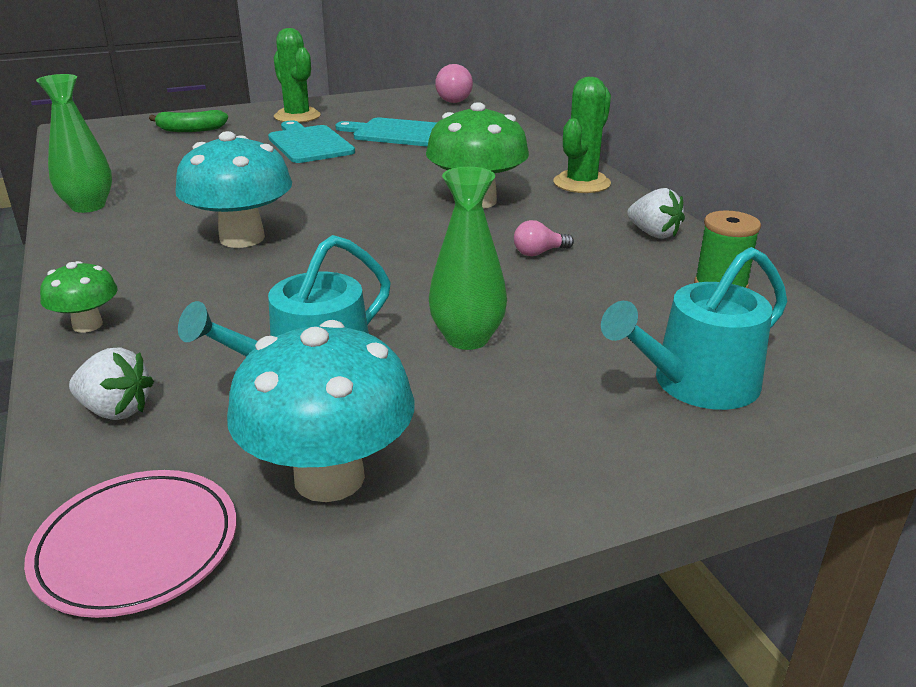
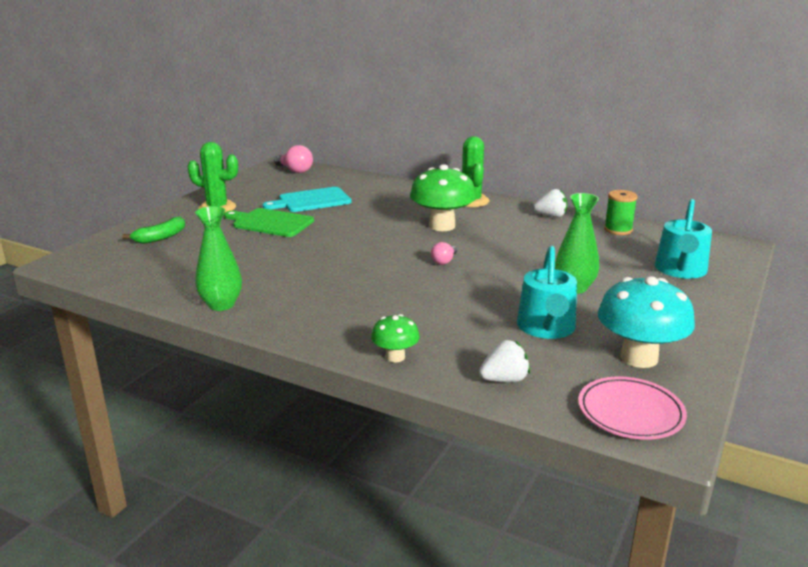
camera: 40 degrees left, 5 degrees down
turquoise mushroom [175,131,292,248] -> none
turquoise cutting board [268,121,355,163] -> green cutting board [224,208,314,237]
pink light bulb [514,220,574,256] -> pink light bulb moved to [431,242,457,265]

